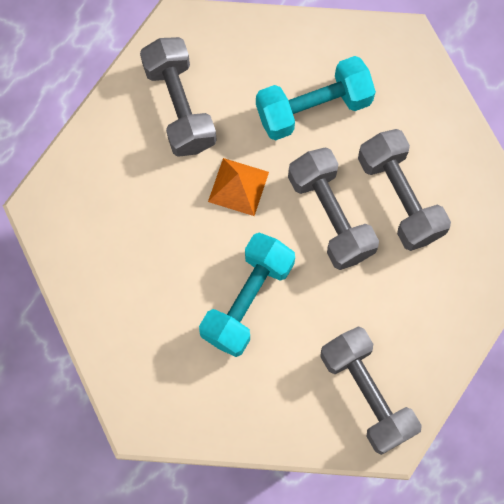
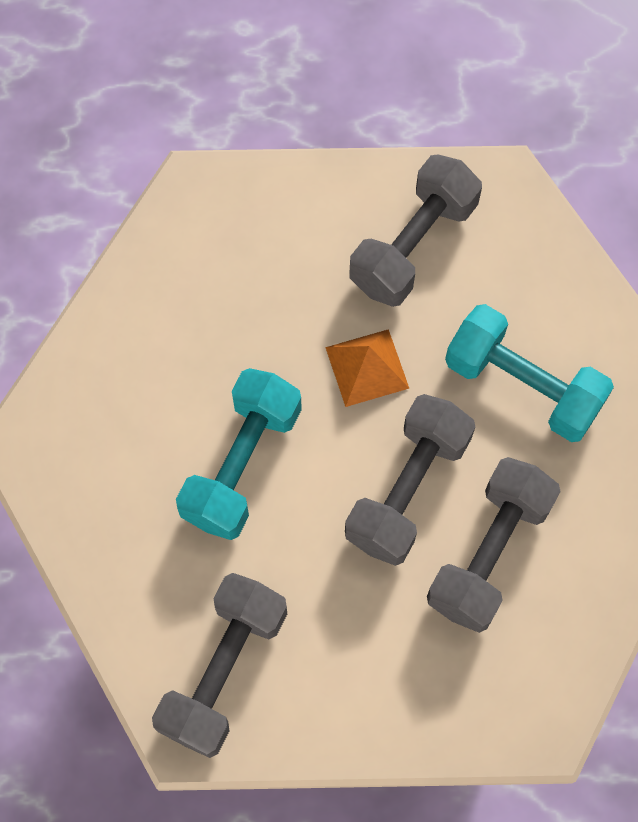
camera: 55 degrees right, 5 degrees down
turquoise dumbbell [199,233,295,357] -> turquoise dumbbell turned 60 degrees counterclockwise [176,368,302,540]

